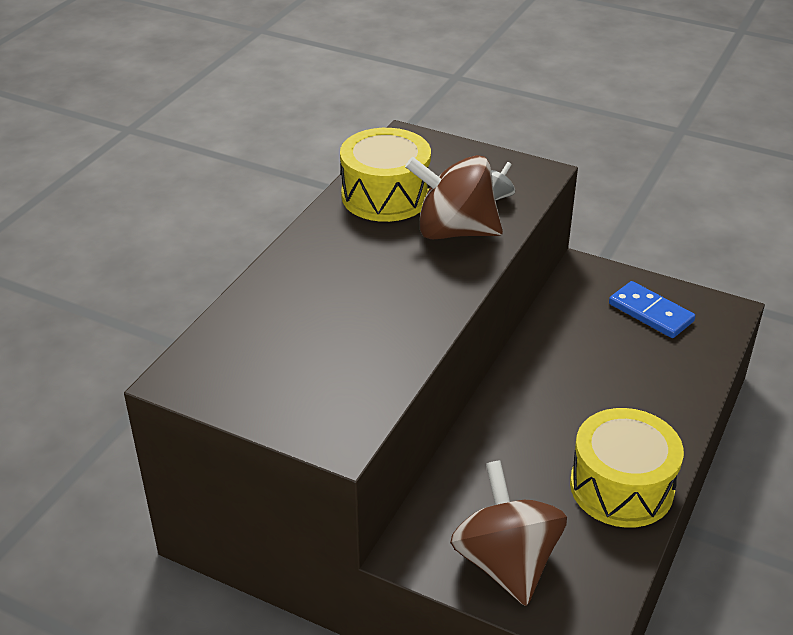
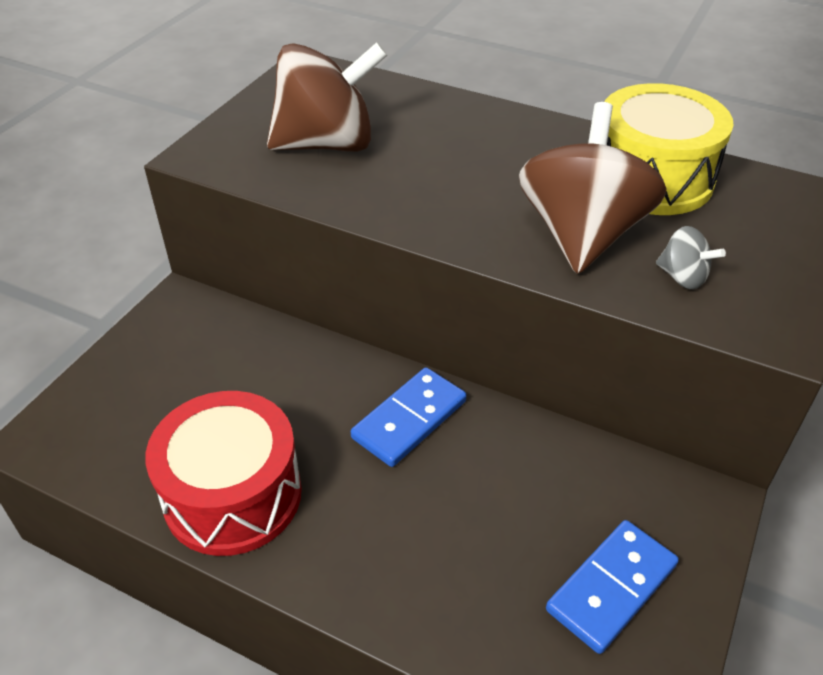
camera: 90 degrees right, 5 degrees up
brown spinning top [450,460,567,606] -> brown spinning top moved to [267,42,387,152]
yellow drum [570,408,684,528] -> red drum [145,391,302,556]
none -> blue domino [351,367,466,467]

